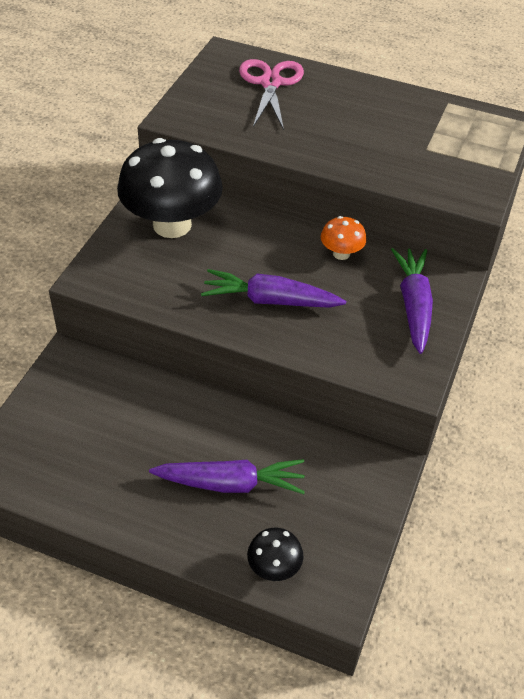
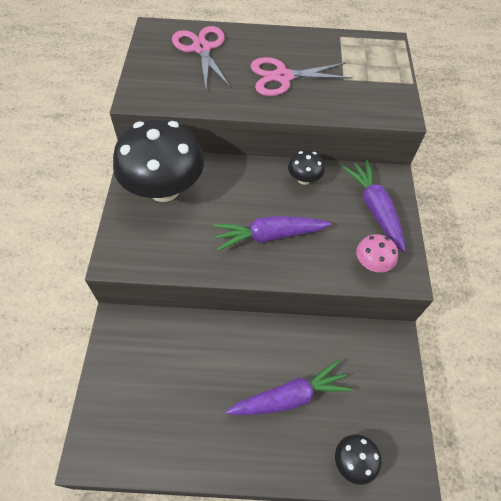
camera: 20 degrees left, 10 degrees up
orange mushroom [321,216,367,260] -> black mushroom [288,150,325,185]
none -> pink scissors [250,57,353,96]
none -> pink mushroom [356,234,398,272]

